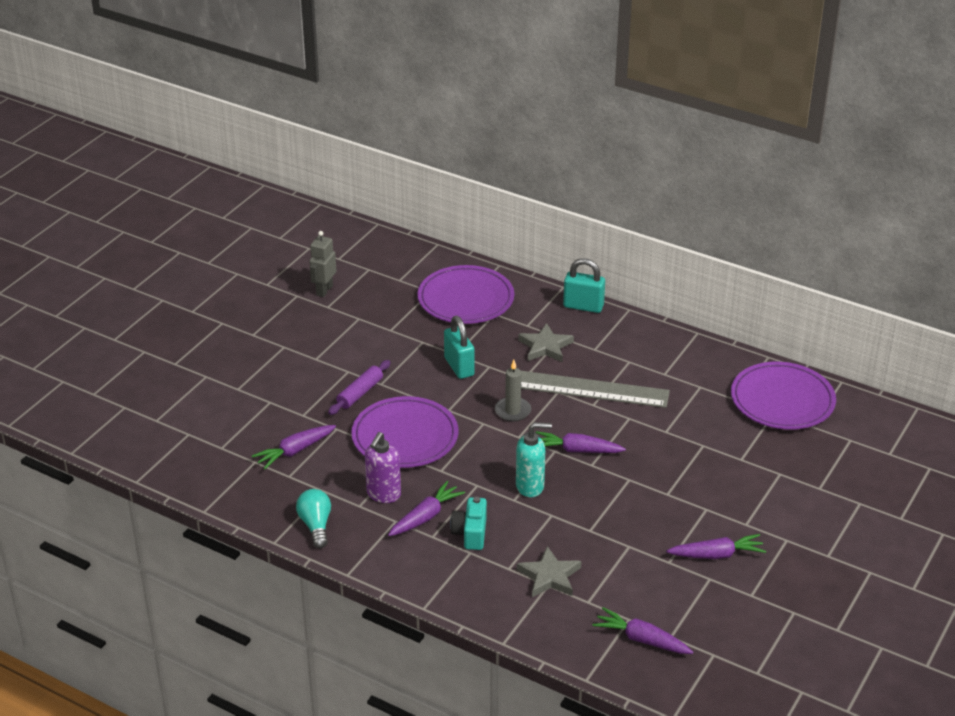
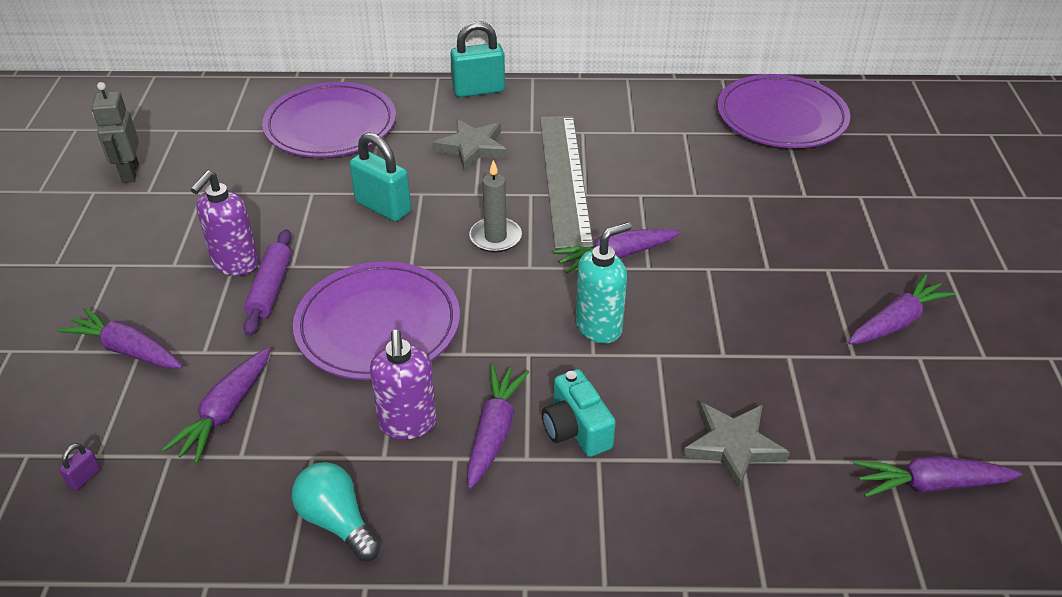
camera: 30 degrees left, 5 degrees up
grey ruler [521,371,670,408] -> grey ruler turned 75 degrees counterclockwise [540,116,594,249]
none -> purple carrot [58,307,183,368]
none -> purple padlock [59,443,100,491]
none -> purple soap dispenser [191,171,259,276]

